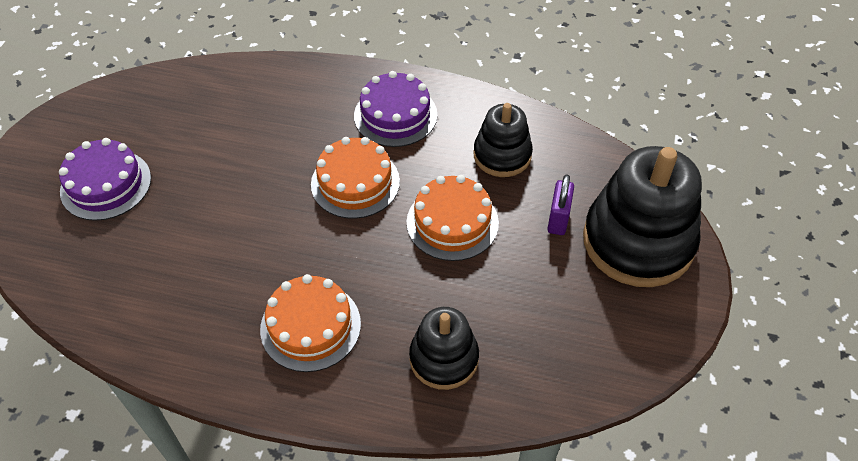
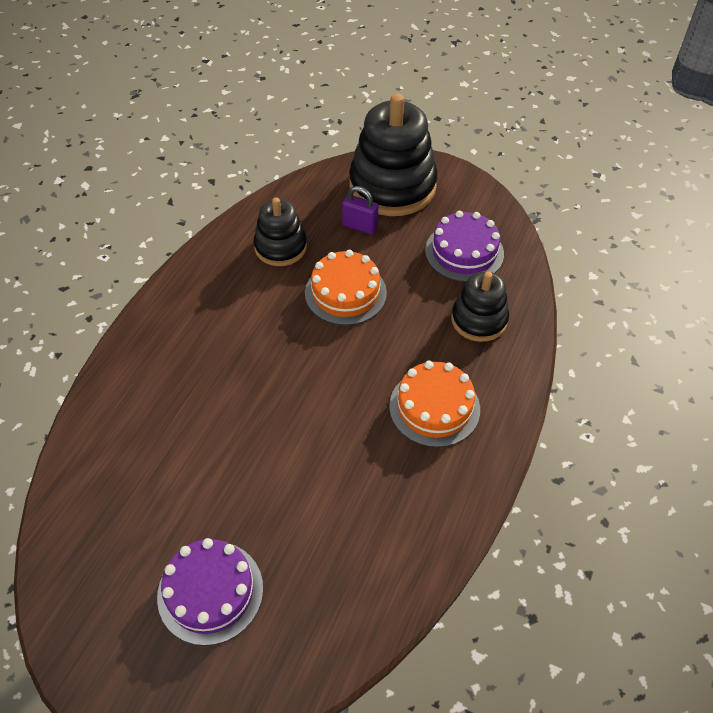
camera: 80 degrees left, 0 degrees up
orange cake [311,137,400,219] -> none
purple cake [354,71,437,147] -> purple cake moved to [425,211,504,282]

